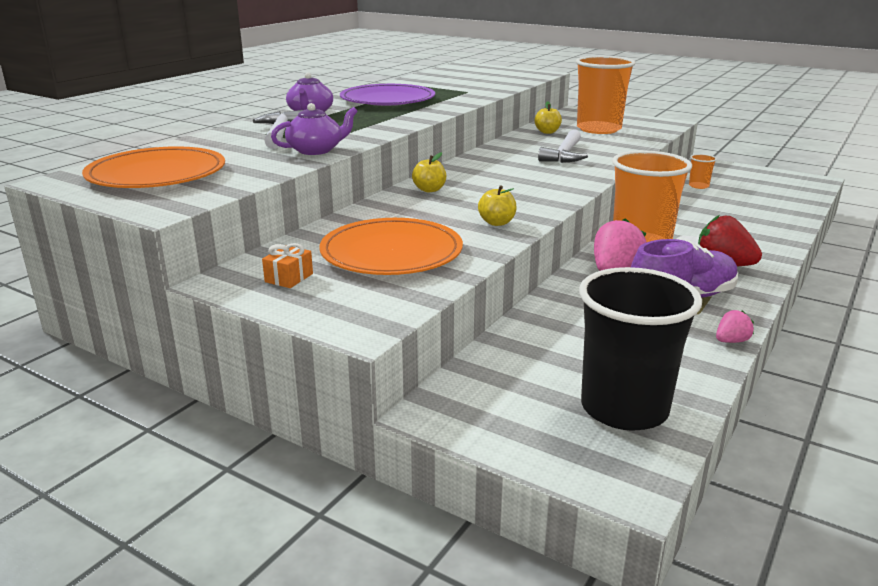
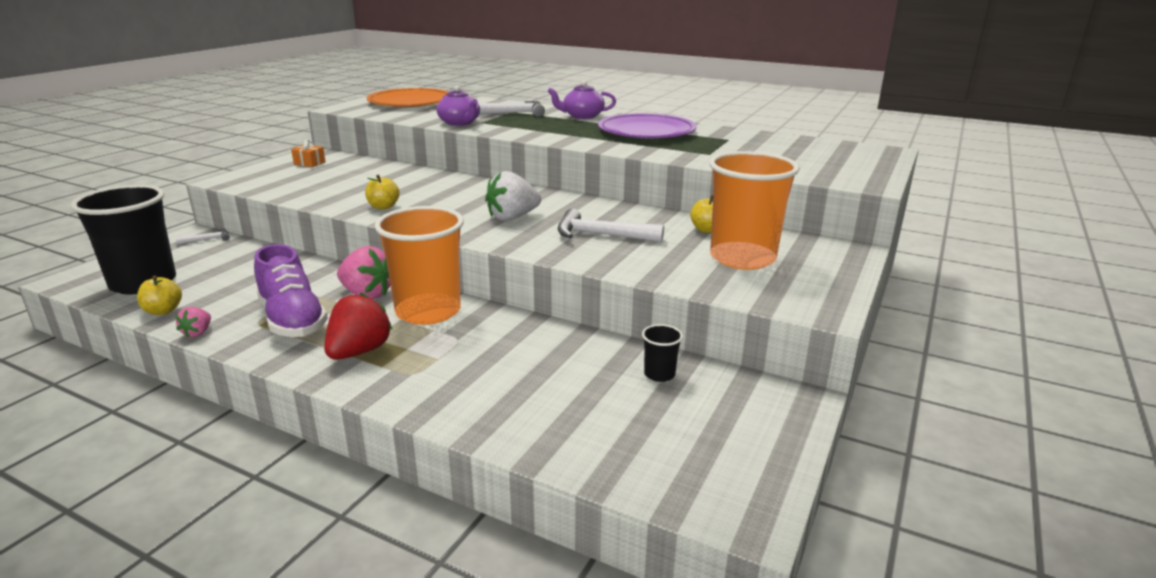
camera: 85 degrees right, 0 degrees up
orange plate [319,218,463,275] -> none
yellow apple [412,152,446,192] -> yellow apple moved to [137,275,182,315]
orange cup [689,154,717,189] -> black cup [642,324,683,382]
pink strawberry [716,310,754,343] -> pink strawberry turned 45 degrees clockwise [175,307,211,337]
none -> white hammer [175,229,230,245]
none -> white strawberry [485,171,541,221]

